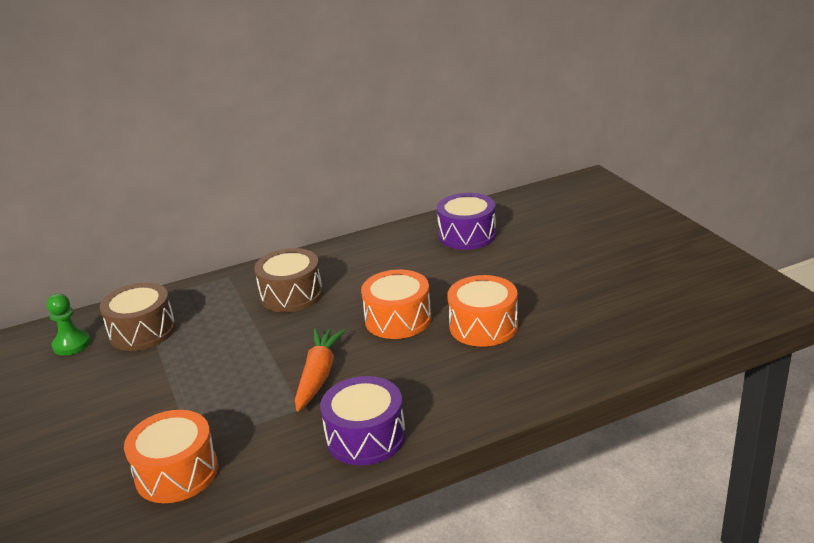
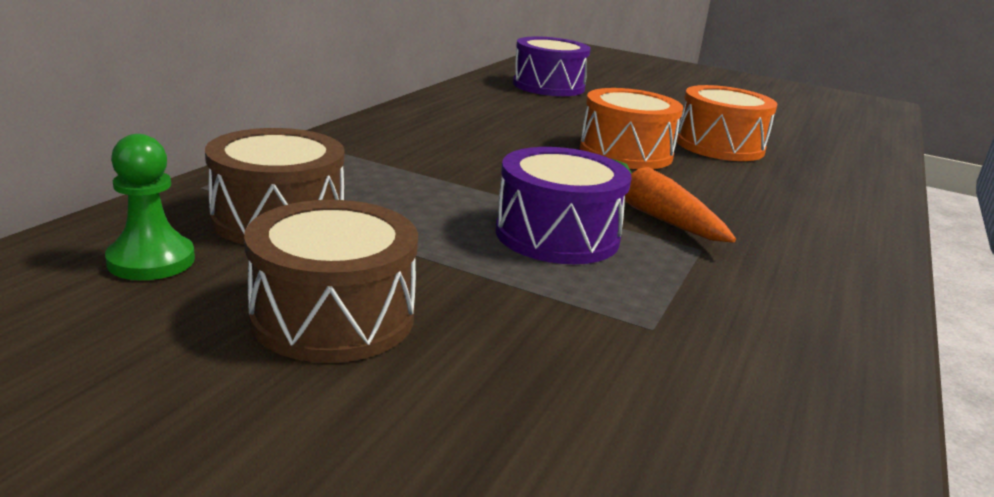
camera: 45 degrees left, 5 degrees down
orange drum [124,410,218,503] -> none
brown drum [254,248,323,312] -> brown drum moved to [244,200,418,363]
purple drum [320,376,406,465] -> purple drum moved to [496,147,632,264]

